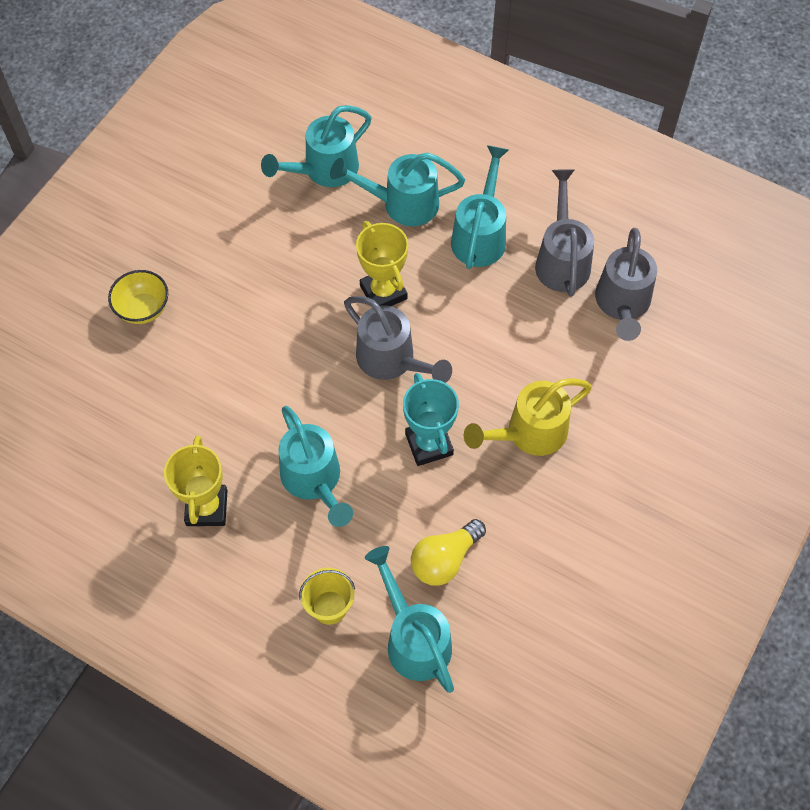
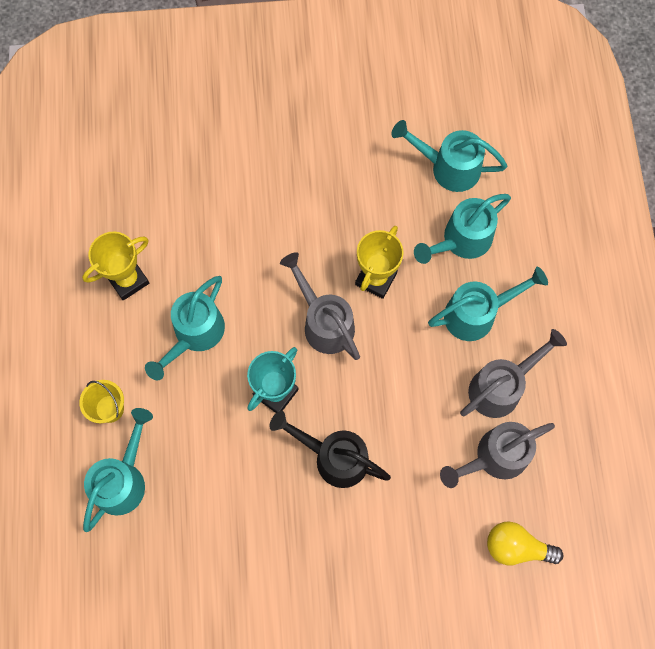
camera: 55 degrees right, 10 degrees up
yellow bowl [108,270,168,324] -> none
turquoise watering can [330,152,465,226] -> turquoise watering can turned 90 degrees counterclockwise [414,194,511,264]
grey watering can [344,296,452,383] -> grey watering can turned 135 degrees clockwise [280,252,360,360]
yellow light bulb [411,519,486,586] -> yellow light bulb moved to [487,521,563,565]
yellow watering can [464,378,592,456] -> black watering can [269,411,391,488]

